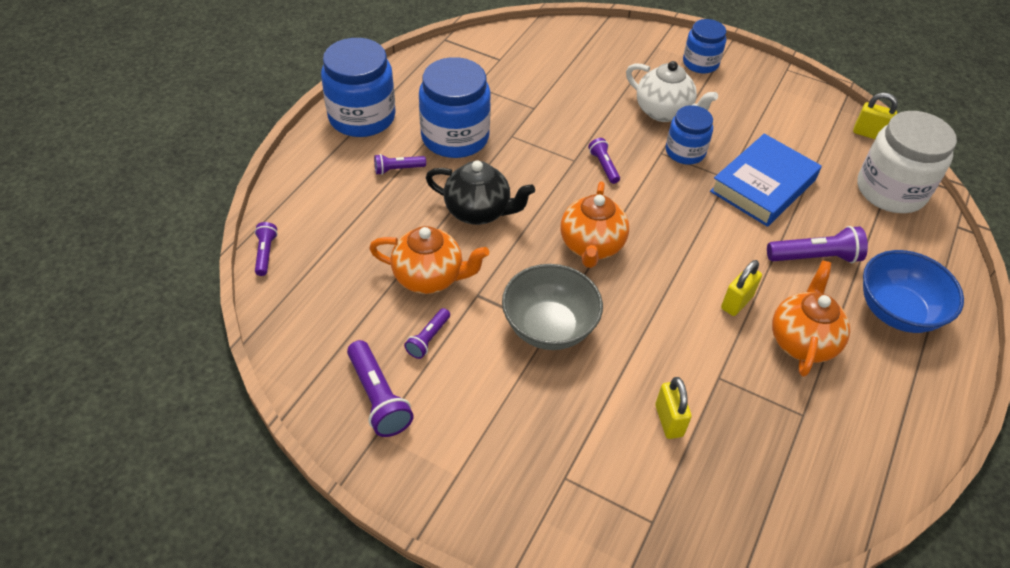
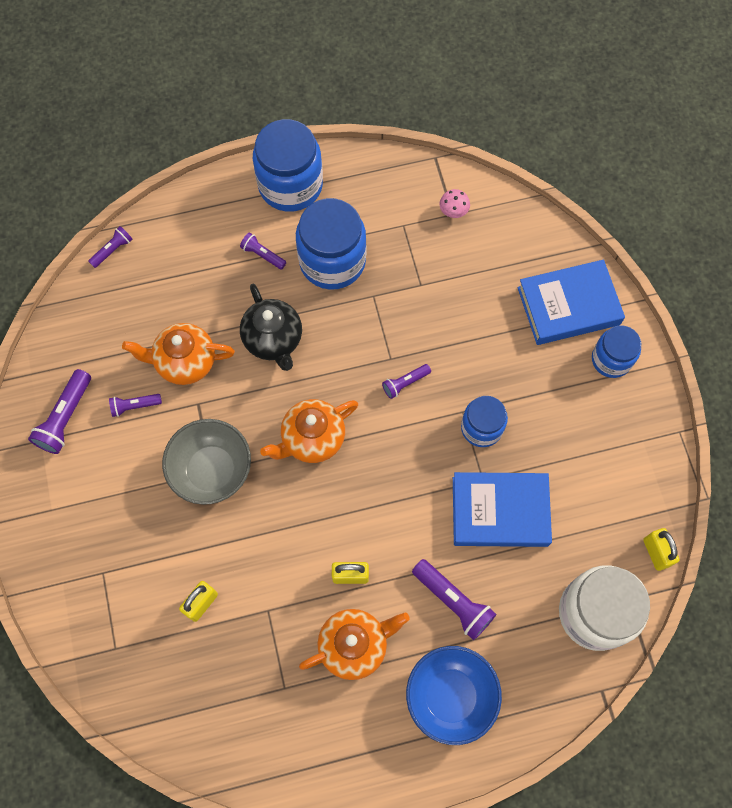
camera: 50 degrees right, 20 degrees up
orange teapot [369,226,489,294] -> orange teapot turned 120 degrees clockwise [122,323,235,385]
purple flashlight [588,138,620,184] -> purple flashlight turned 150 degrees counterclockwise [382,364,431,399]
white teapot [626,61,718,122] -> none
none -> pink mushroom [439,189,470,218]
none -> blue book [517,260,625,345]

